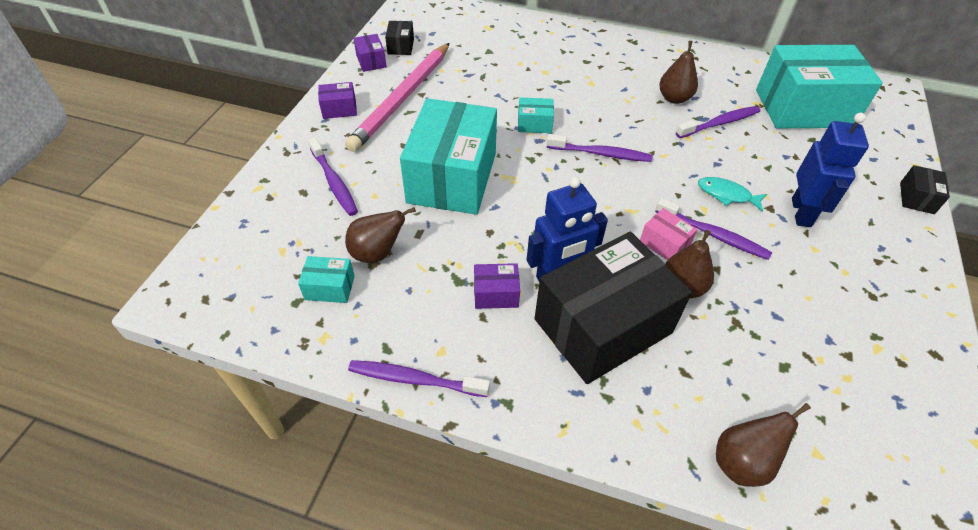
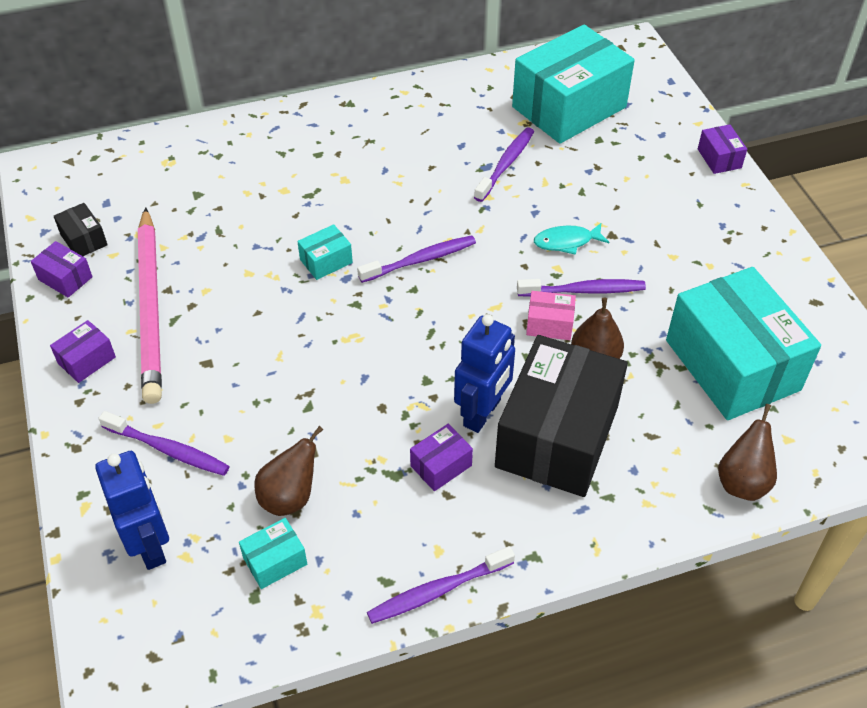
camera: 35 degrees left, 0 degrees up
turquoise box [400,98,497,215] -> turquoise box moved to [666,267,821,420]
brown pear [659,41,698,104] -> none
blue robot [792,113,869,227] -> blue robot moved to [95,451,169,570]
black box [900,165,950,214] -> purple box [698,124,747,174]

